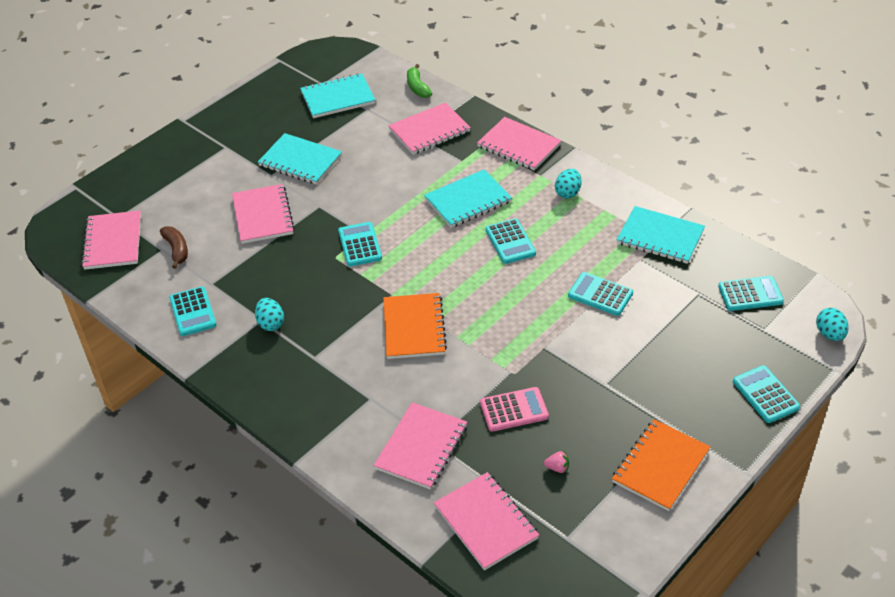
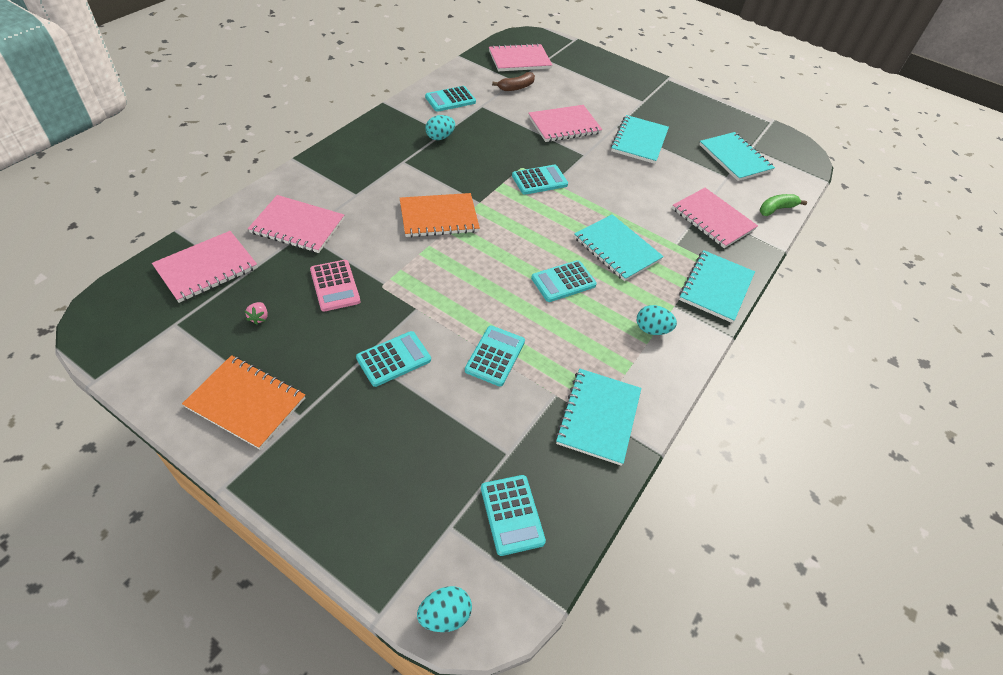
camera: 75 degrees right, 5 degrees up
pink notebook [477,117,561,170] -> turquoise notebook [679,250,755,323]
turquoise calculator [733,365,800,423] -> turquoise calculator moved to [356,331,431,387]

